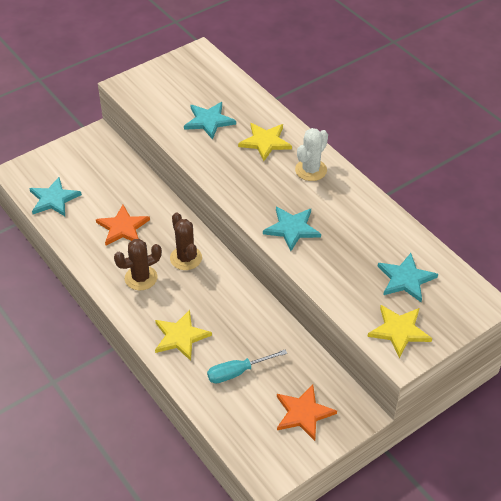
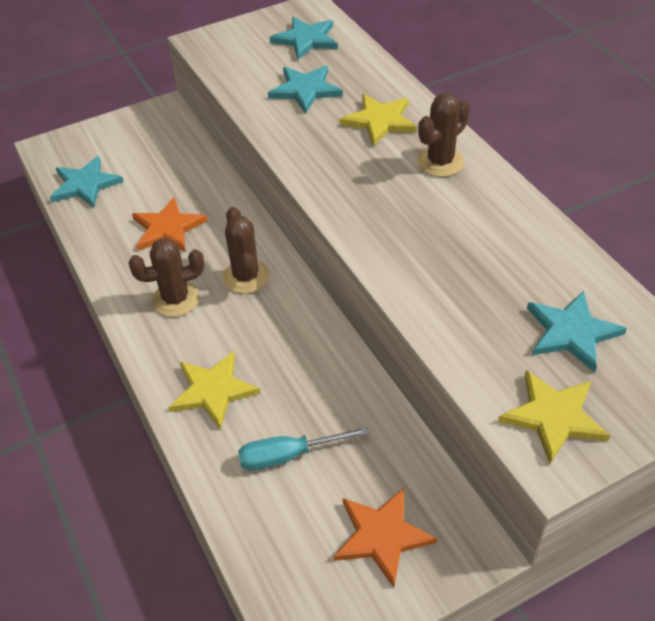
camera: 10 degrees right, 0 degrees up
turquoise star [263,207,321,251] -> turquoise star moved to [270,17,338,59]
white cactus [295,128,328,181] -> brown cactus [417,93,470,177]

